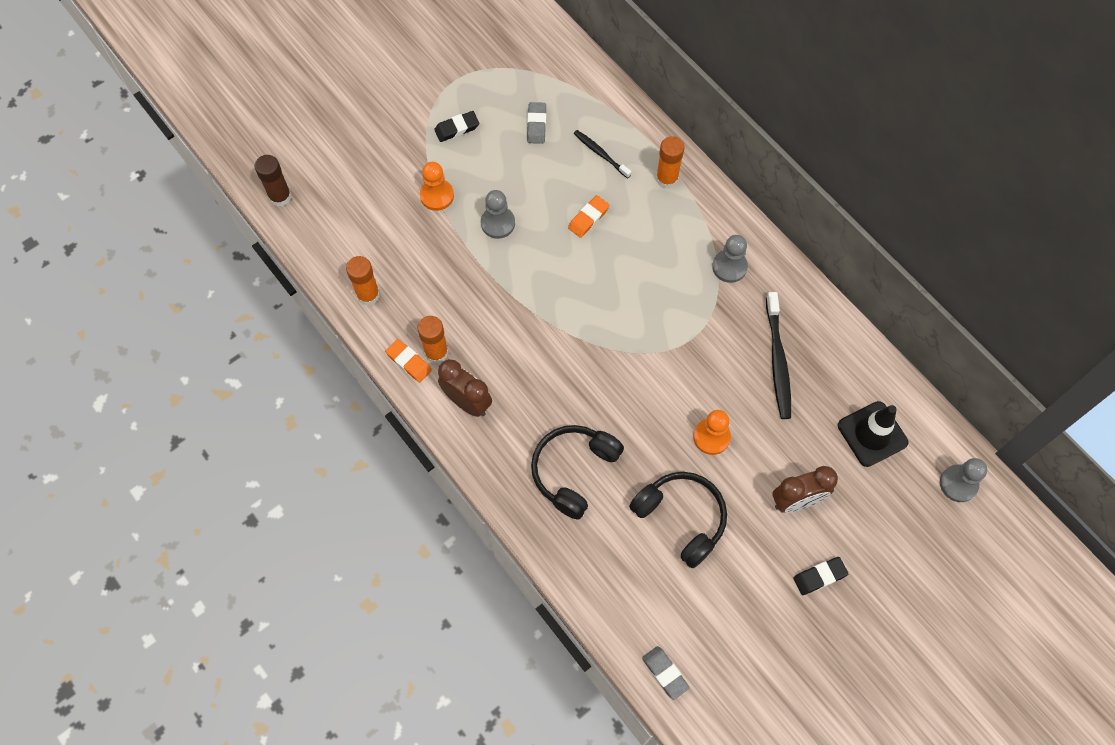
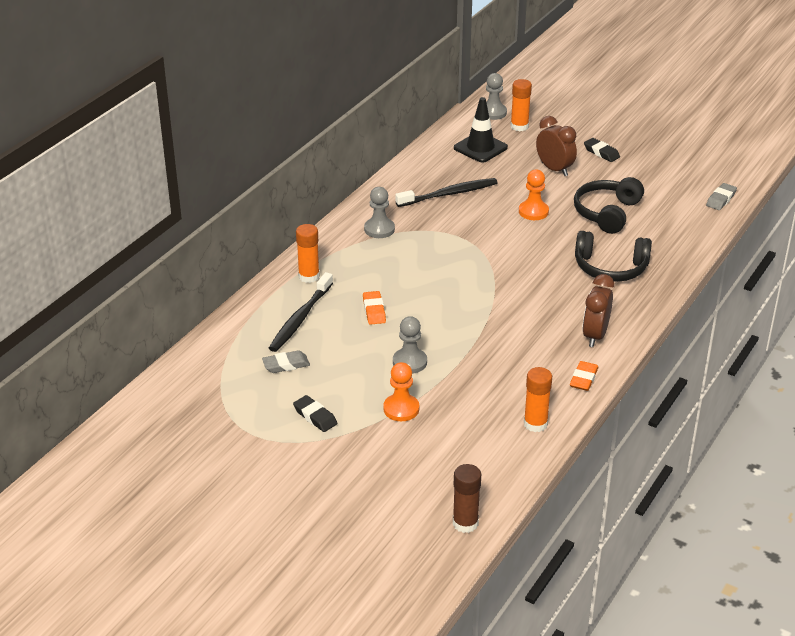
camera: 110 degrees left, 30 degrees down
orange glue stick [417,316,448,364] -> orange glue stick moved to [511,79,532,131]
orange eraser [568,195,610,238] -> orange eraser turned 60 degrees clockwise [363,291,386,325]
black toothbrush [574,130,631,178] -> black toothbrush [269,272,333,352], size x1.64

